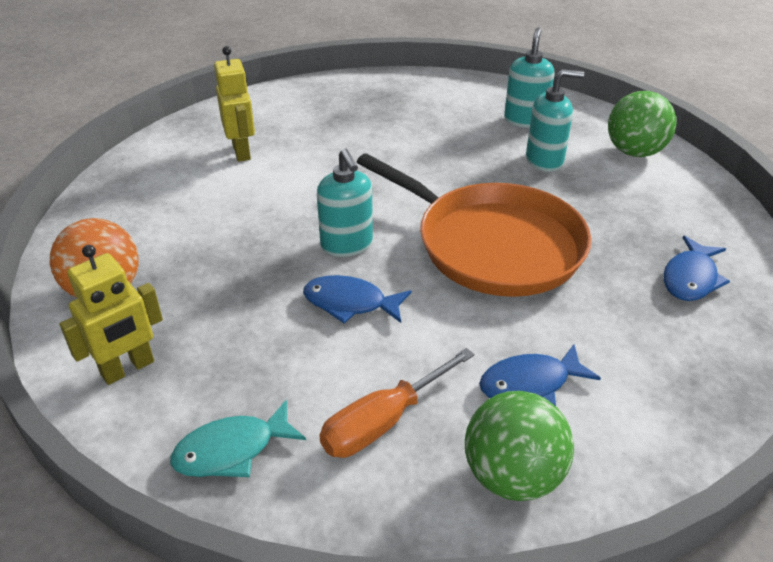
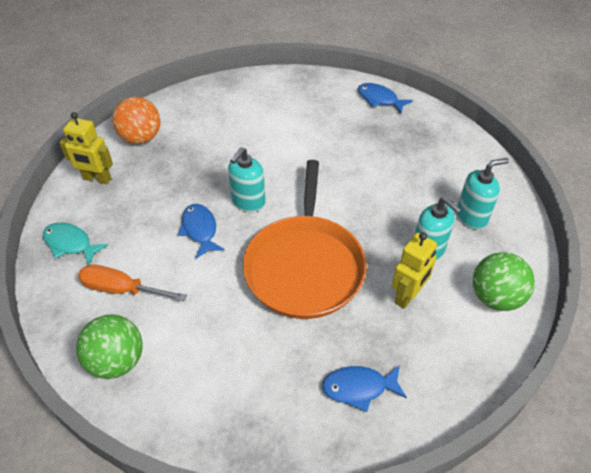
camera: 55 degrees right, 10 degrees up
yellow robot [214,46,255,162] -> yellow robot moved to [392,232,437,309]
blue fish [479,344,601,406] -> blue fish moved to [358,83,413,113]

